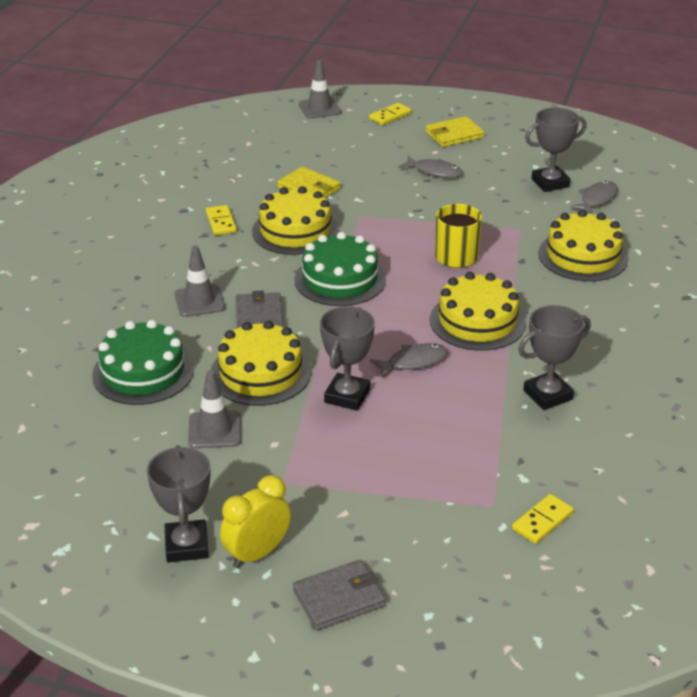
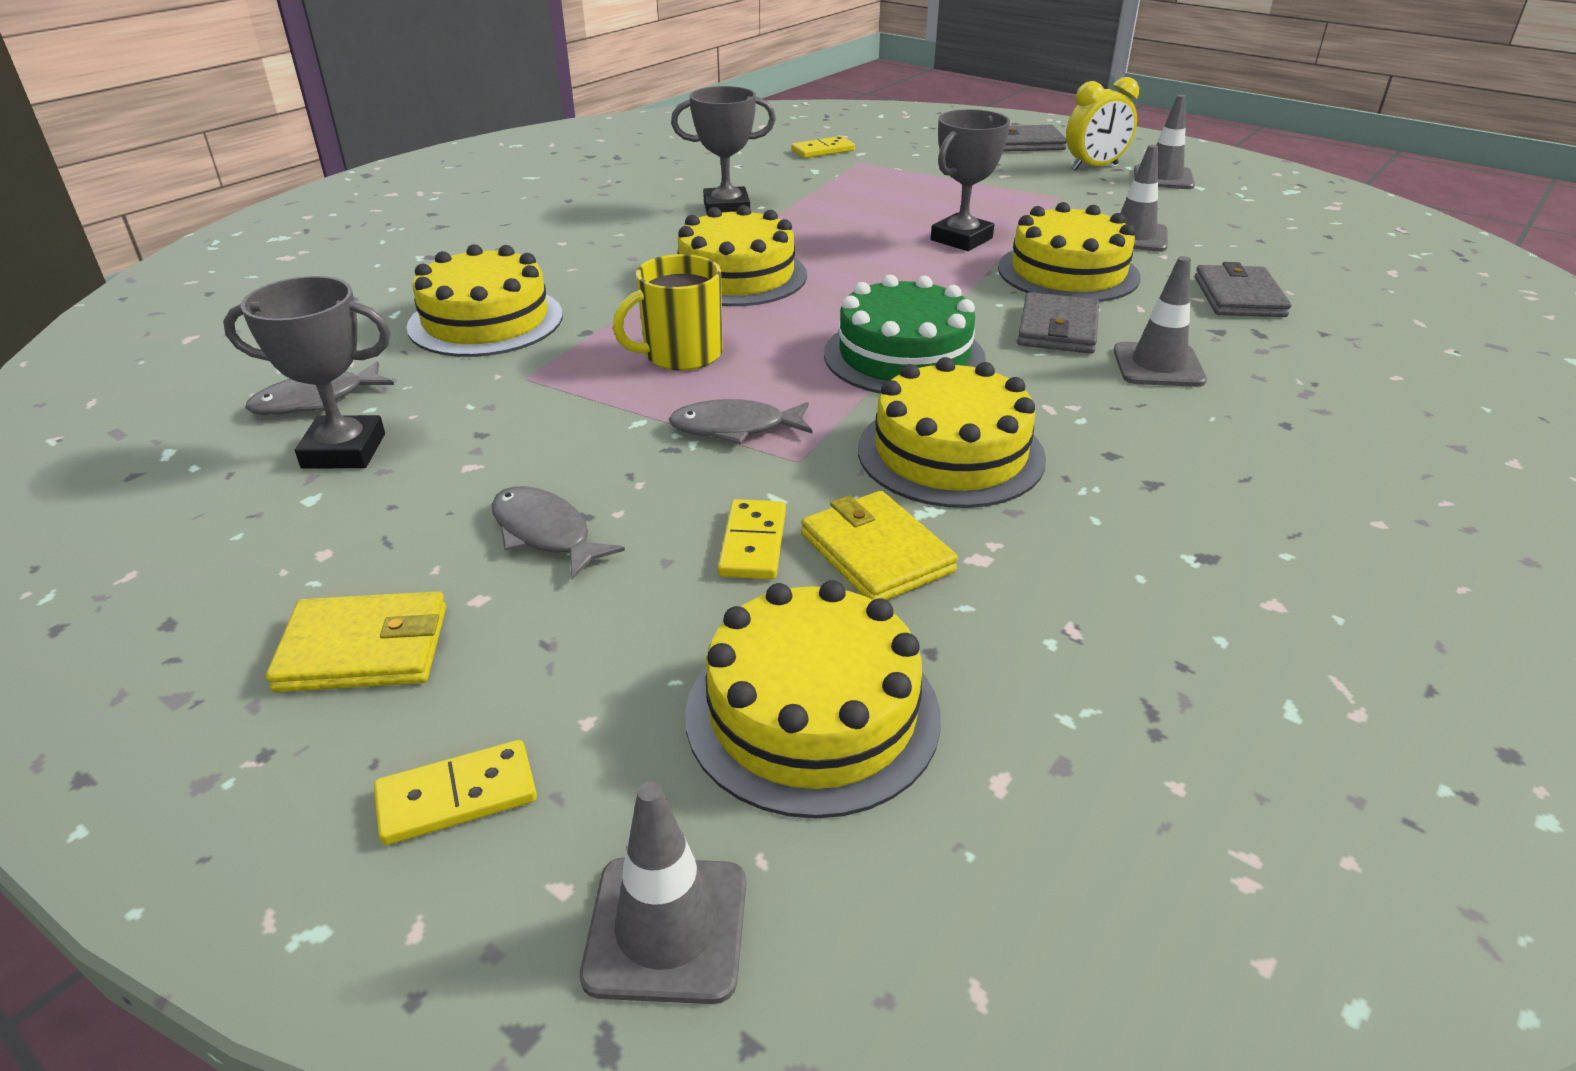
camera: 160 degrees left, 0 degrees up
green cake [92,320,194,405] -> grey wallet [1195,262,1291,317]
grey trophy [147,445,211,562] -> grey traffic cone [1134,95,1195,189]
yellow domino [206,205,237,235] -> yellow domino moved to [718,499,786,579]
grey fish [370,343,448,378] -> grey fish moved to [669,399,813,444]
none -> yellow cake [685,580,941,819]

